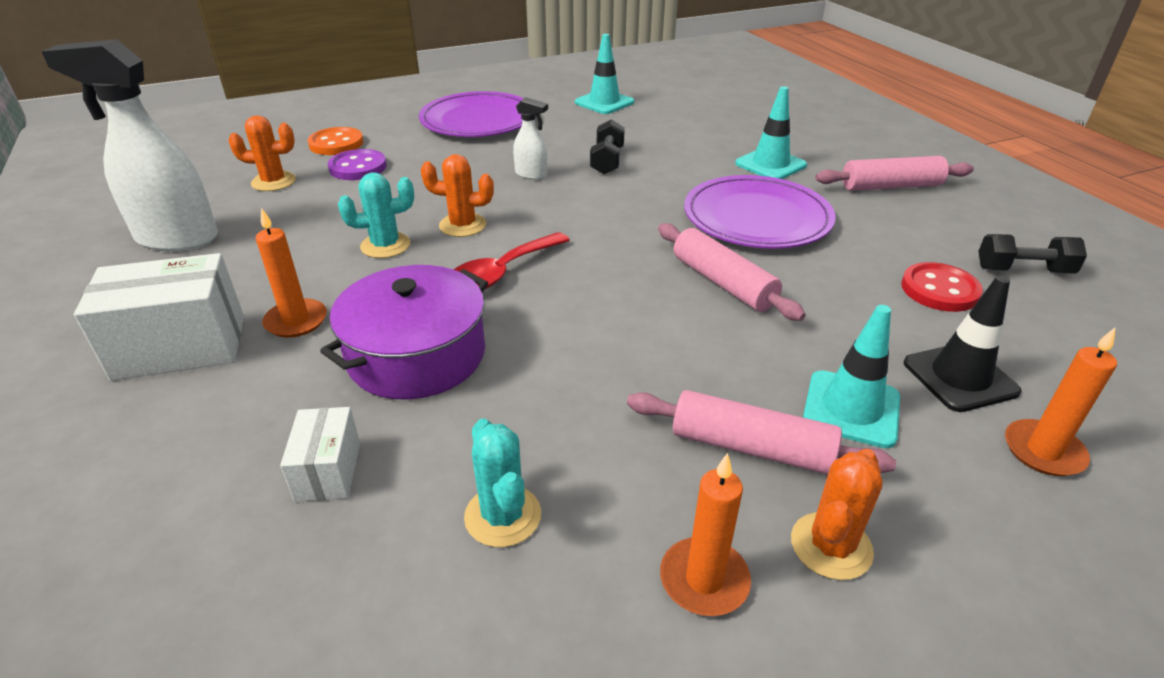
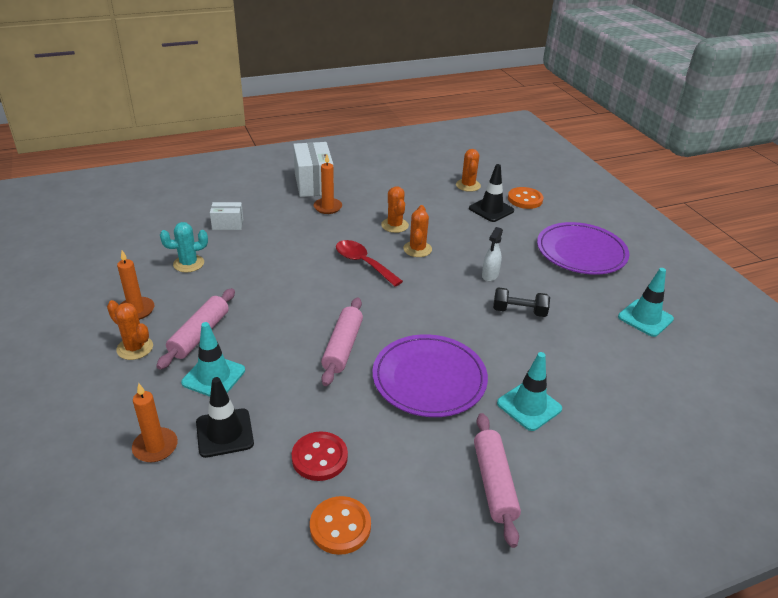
camera: 90 degrees right, 0 degrees up
white spray bottle [42,39,218,252] -> none
purple pot [320,265,488,399] -> none
purple button [328,149,387,180] -> black traffic cone [469,164,514,222]
turquoise cactus [338,172,414,258] -> orange cactus [381,186,409,233]
pink rolling pin [658,223,806,321] -> pink rolling pin turned 45 degrees counterclockwise [321,298,363,386]
black dumbbell [978,234,1087,274] -> orange button [310,496,371,555]

